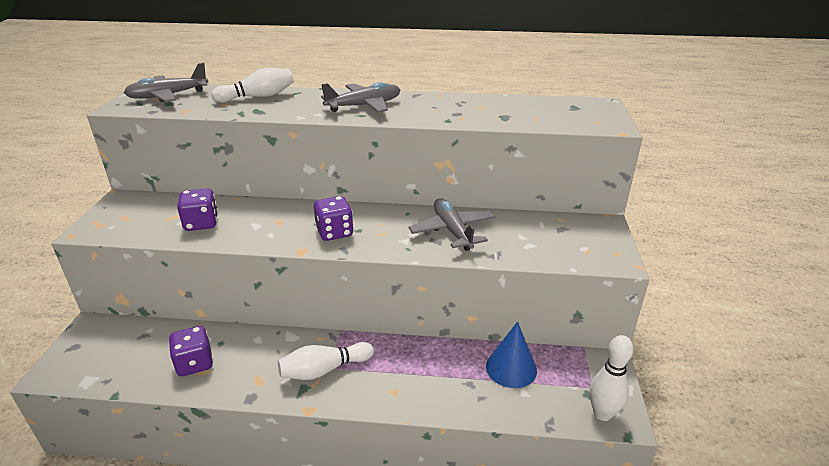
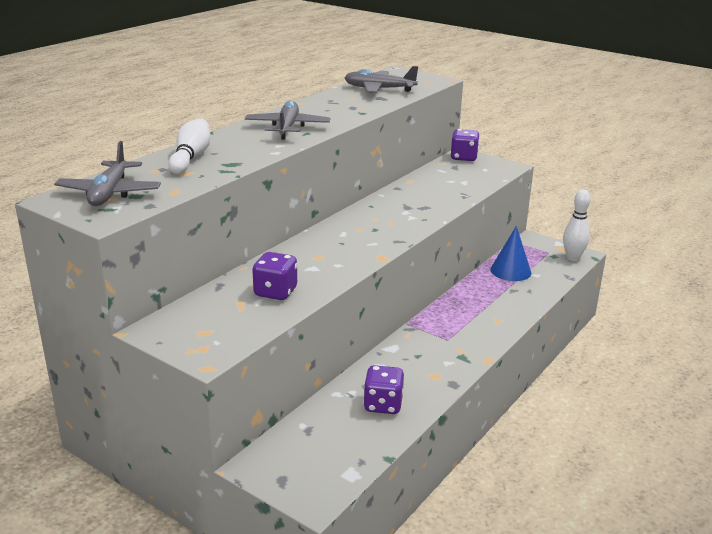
camera: 60 degrees left, 5 degrees down
white bowling pin [278,342,374,380] -> none
purple dice [314,196,354,241] -> purple dice moved to [451,129,480,161]
grey plane [409,199,495,251] -> grey plane moved to [344,66,418,93]

